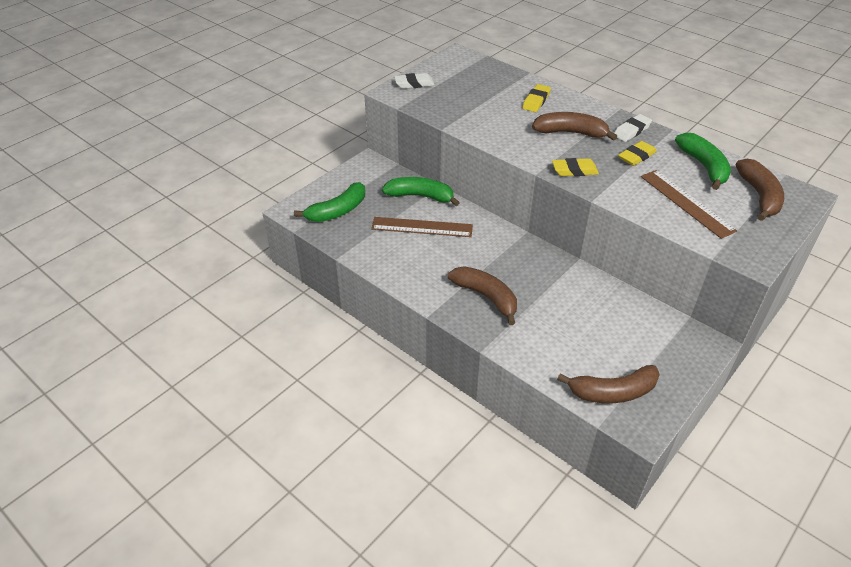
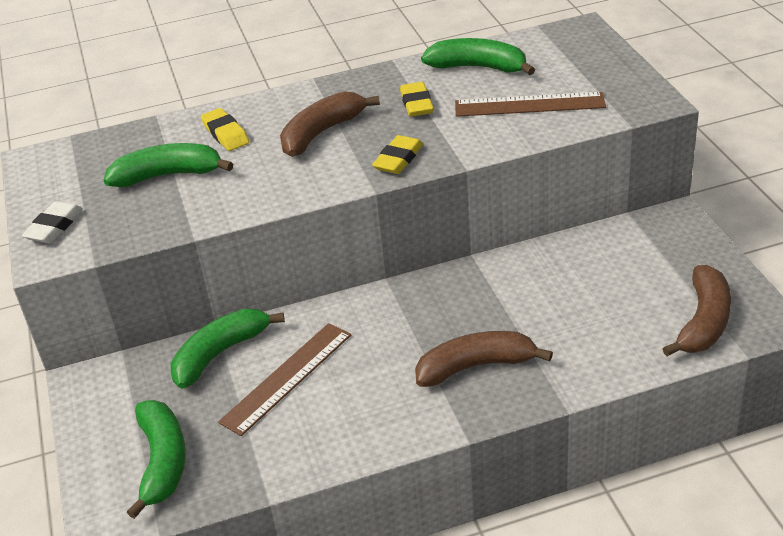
camera: 55 degrees left, 5 degrees down
white eraser [614,114,652,142] -> none
brown banana [736,159,784,221] -> none
none -> green banana [104,143,233,187]

